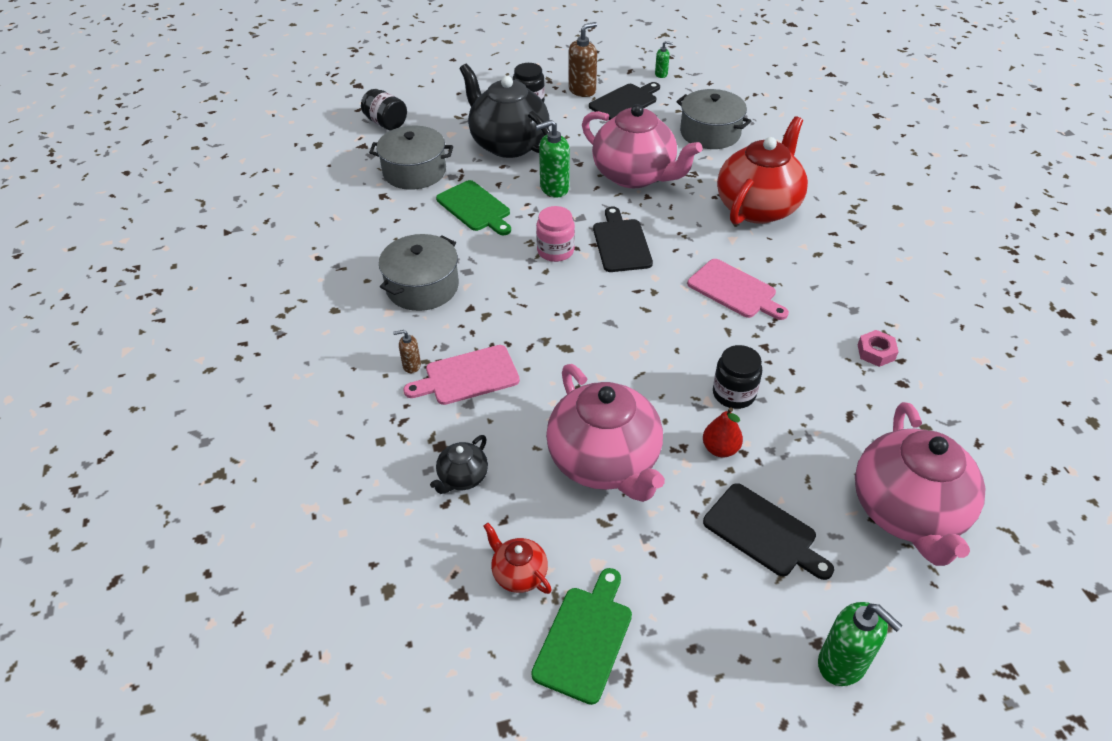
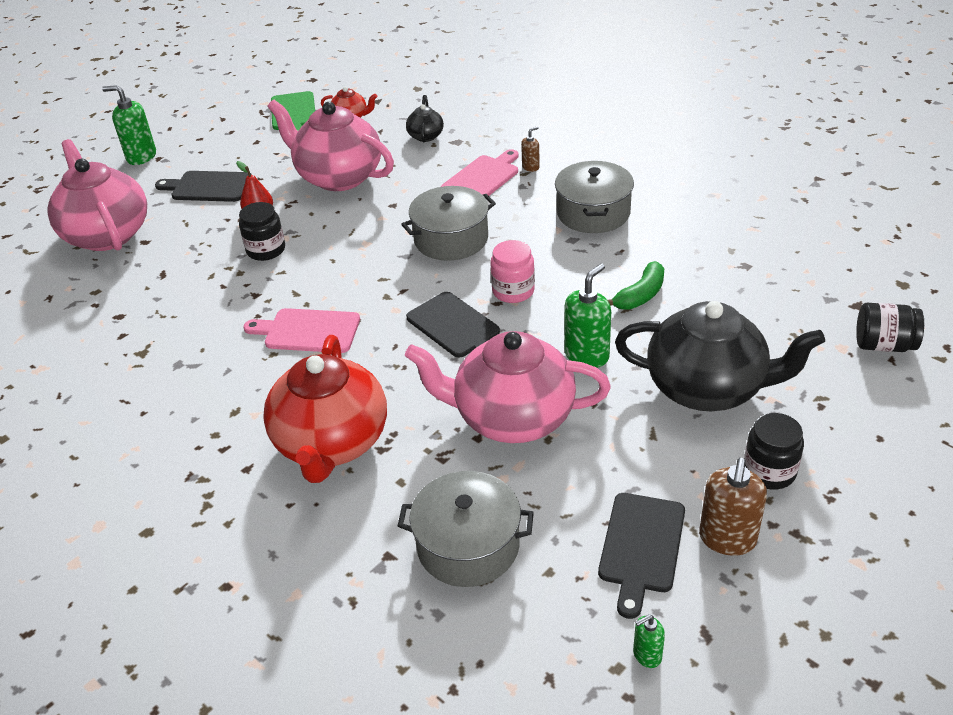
camera: 150 degrees right, 5 degrees down
grey pot [369,126,453,190] -> grey pot moved to [401,186,496,261]
green cutting board [436,180,511,235] -> green banana [608,261,664,310]
pink nut [858,330,899,367] -> none

